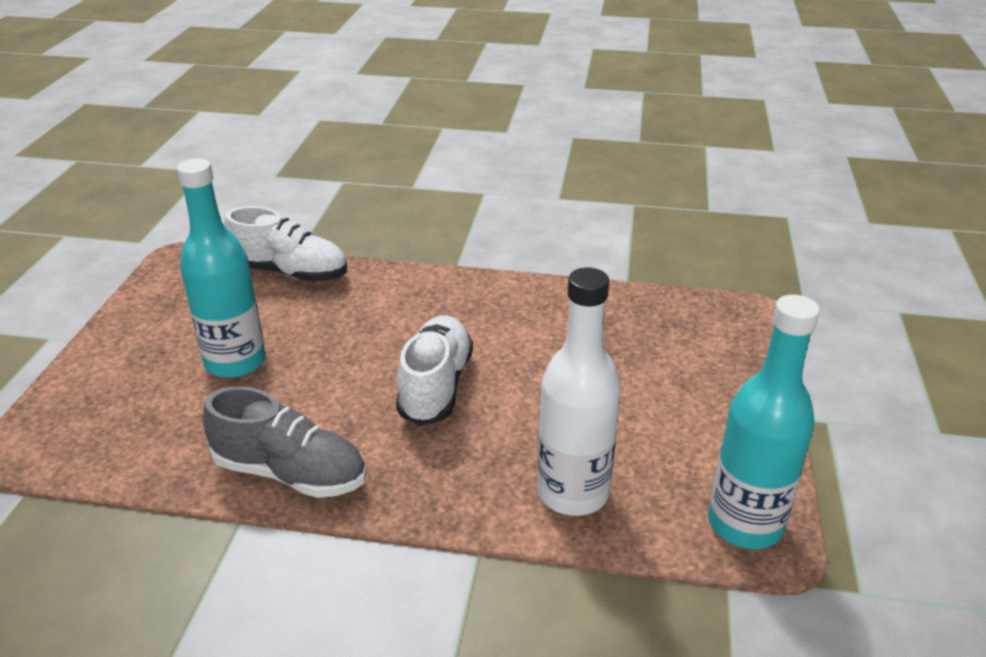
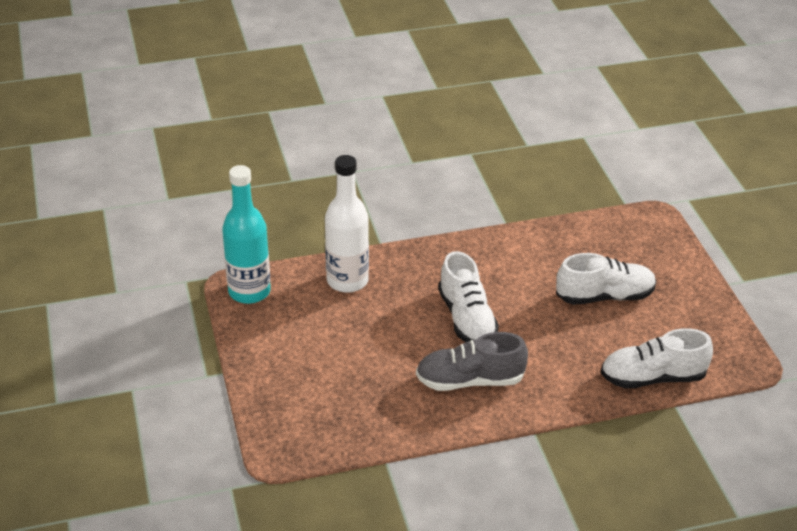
camera: 155 degrees right, 5 degrees up
turquoise bottle [176,158,266,378] -> white shoe [556,253,656,305]
grey shoe [203,387,366,498] -> grey shoe moved to [416,332,528,391]

